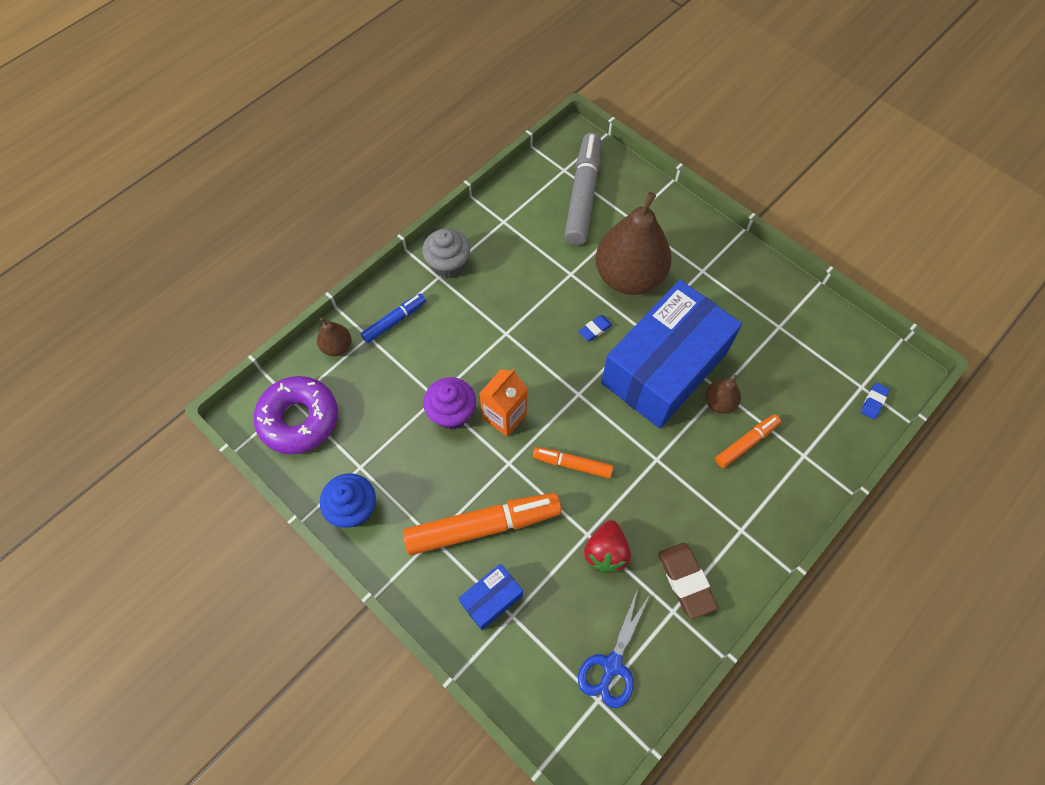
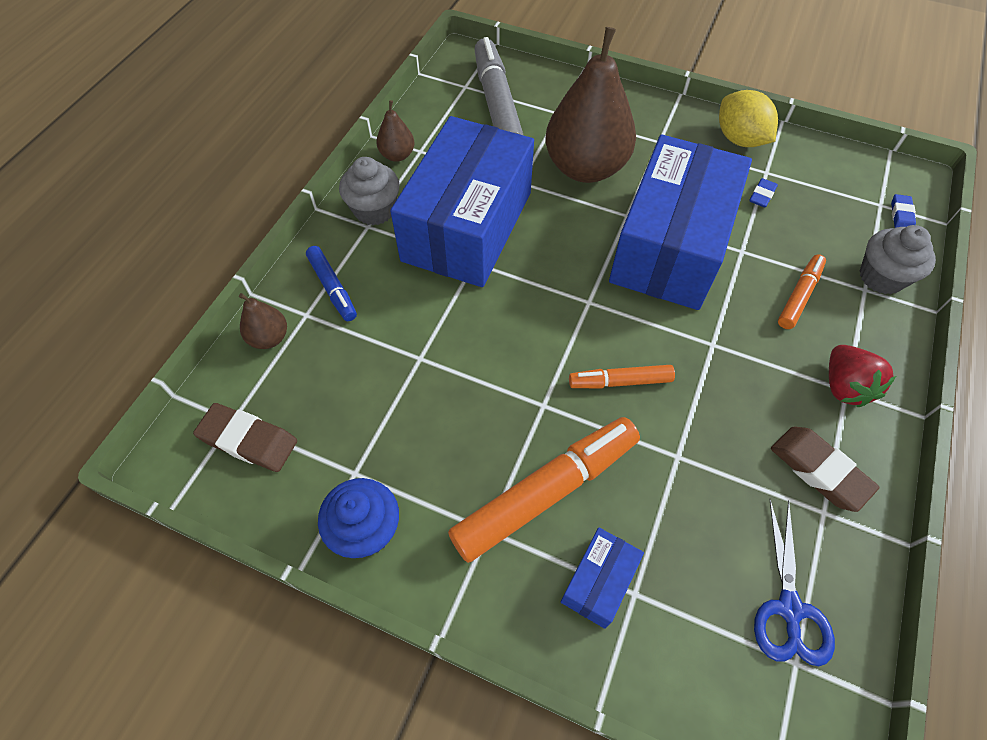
camera: 20 degrees left, 5 degrees down
purple donut [254,376,338,454] -> brown eraser [193,403,297,472]
blue marker [361,293,426,343] -> blue marker turned 120 degrees clockwise [306,246,357,321]
purple cupcake [423,377,476,430] -> none
orange carton [479,369,528,437] -> none
blue eraser [578,315,612,341] -> blue eraser moved to [749,178,778,208]
red strawberry [584,520,631,574] -> red strawberry moved to [829,345,896,407]
brown pear [705,375,741,414] -> brown pear moved to [376,100,414,162]
none -> blue box [390,116,534,287]
none -> yellow lemon [719,90,778,147]
none -> grey cupcake [860,225,936,294]

